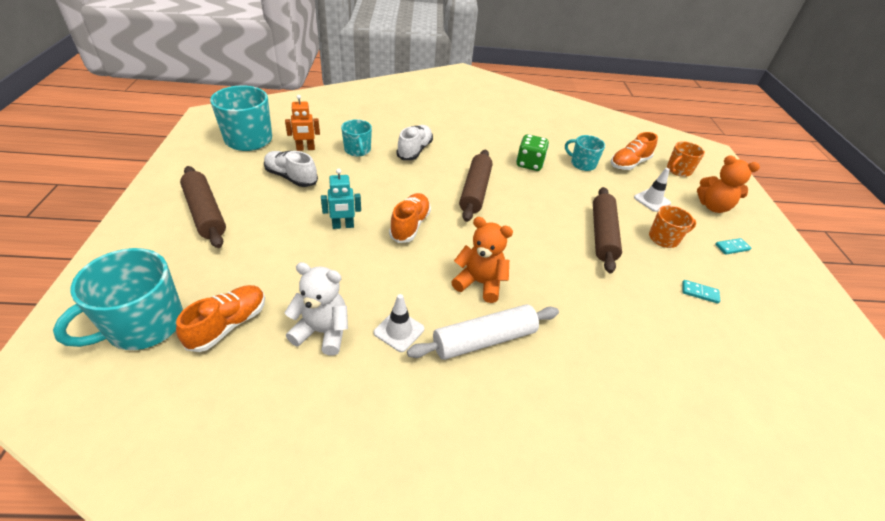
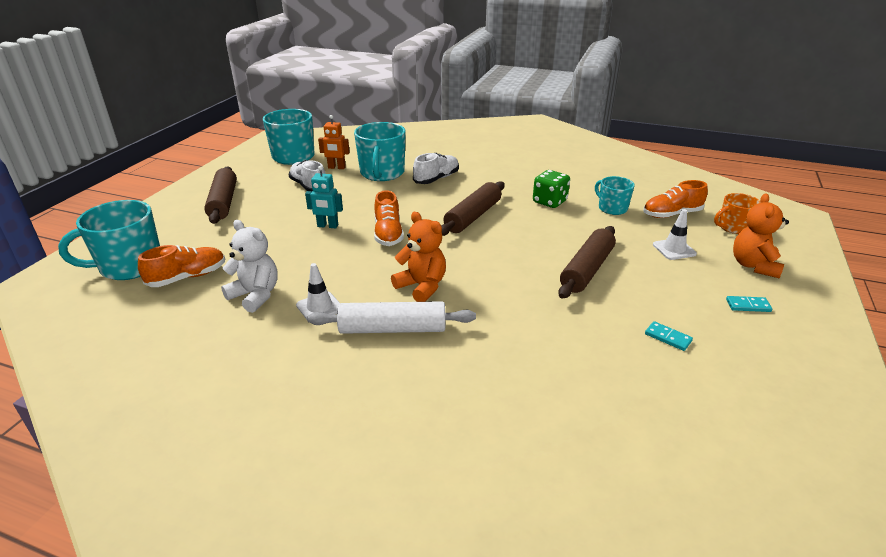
camera: 25 degrees right, 10 degrees down
turquoise mug [341,119,372,157] -> turquoise mug [354,122,406,181], size x1.73
orange shoe [389,193,431,243] -> orange shoe turned 135 degrees clockwise [374,190,404,246]
orange mug [649,205,696,248] -> none
orange teddy bear [697,156,760,213] -> orange teddy bear turned 60 degrees clockwise [733,193,789,278]

